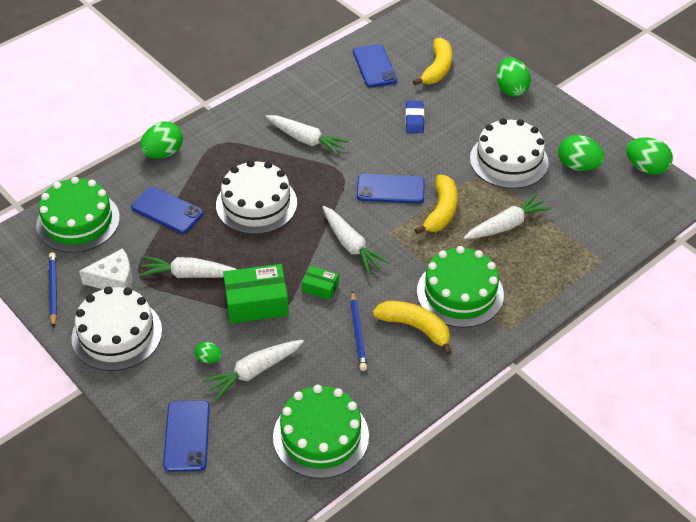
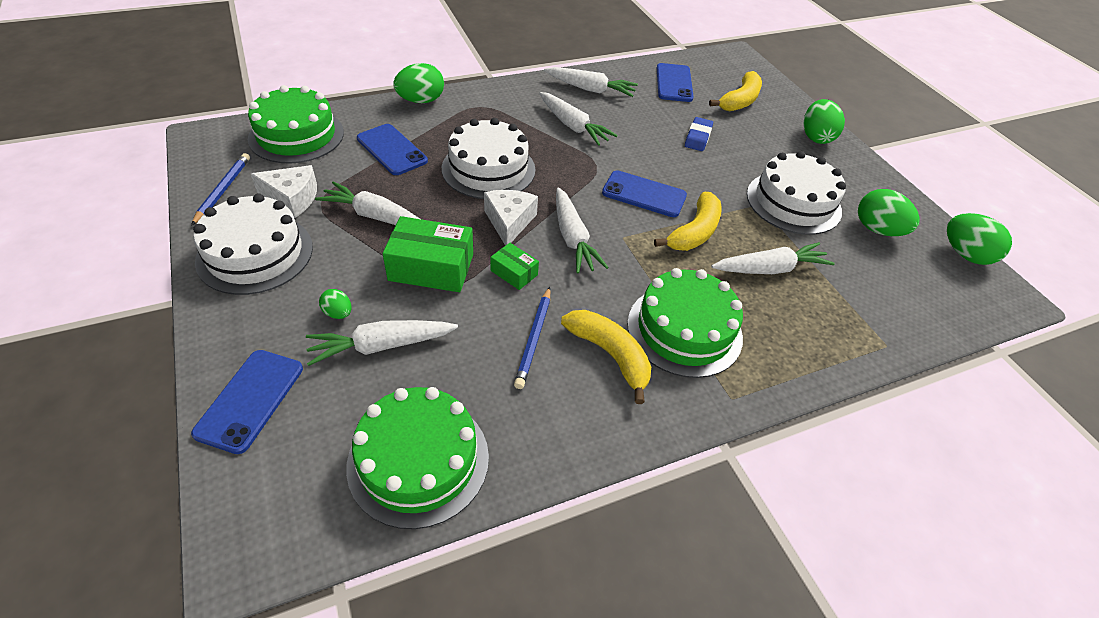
camera: 15 degrees right, 0 degrees up
none -> white cheese [484,190,538,246]
none -> white carrot [544,67,638,97]

